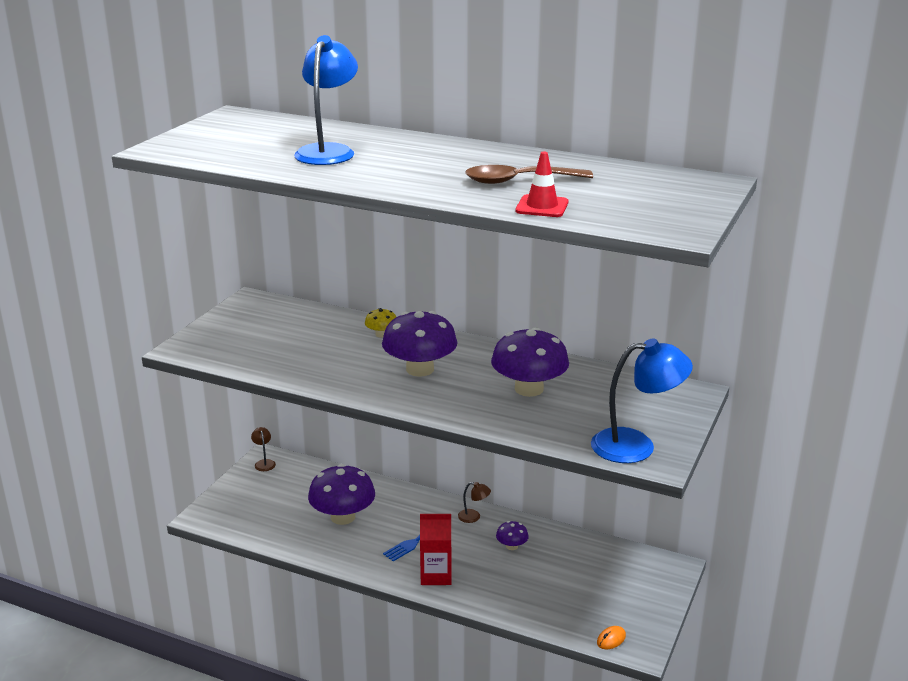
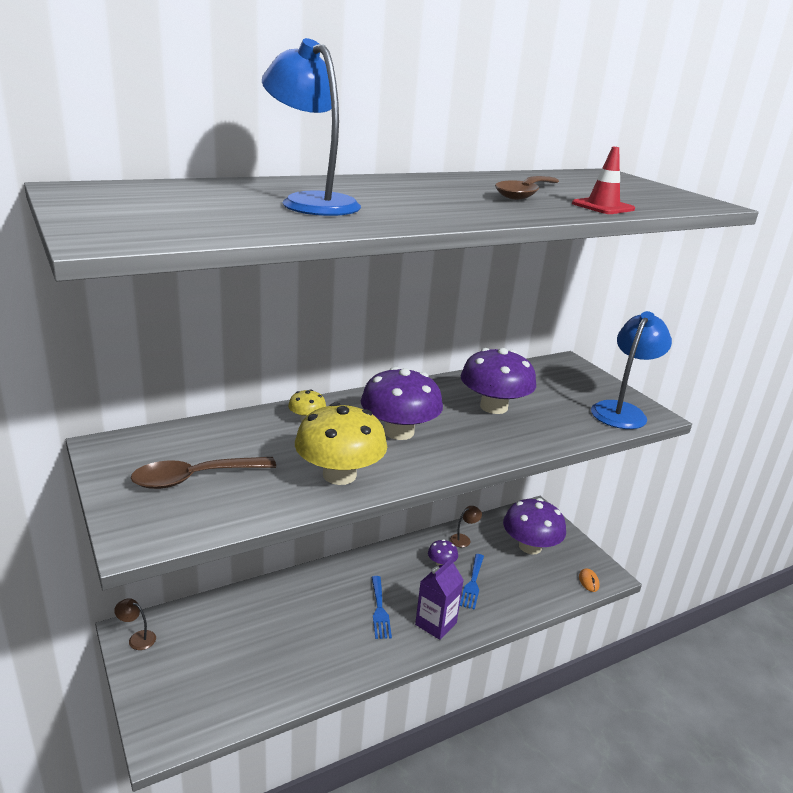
camera: 55 degrees left, 0 degrees up
purple mushroom [308,464,375,525] -> purple mushroom moved to [503,498,566,554]
red carton [420,514,451,585] -> purple carton [415,557,464,640]
brown lamp [458,482,491,523] -> brown lamp moved to [450,506,482,547]
none -> brown spoon [131,457,276,489]
none -> yellow mushroom [295,402,387,485]
none -> blue fork [460,554,484,610]

